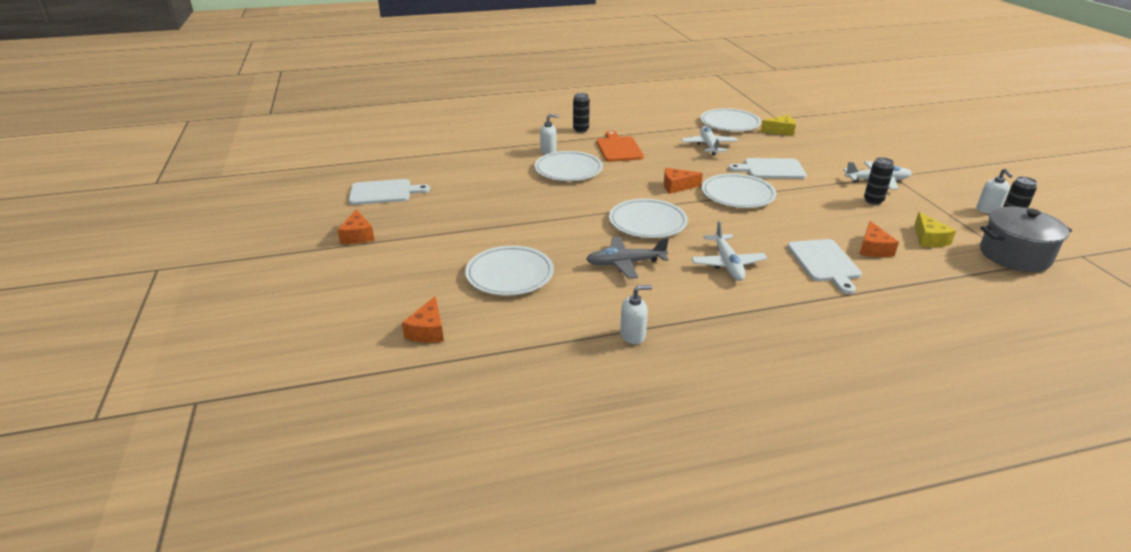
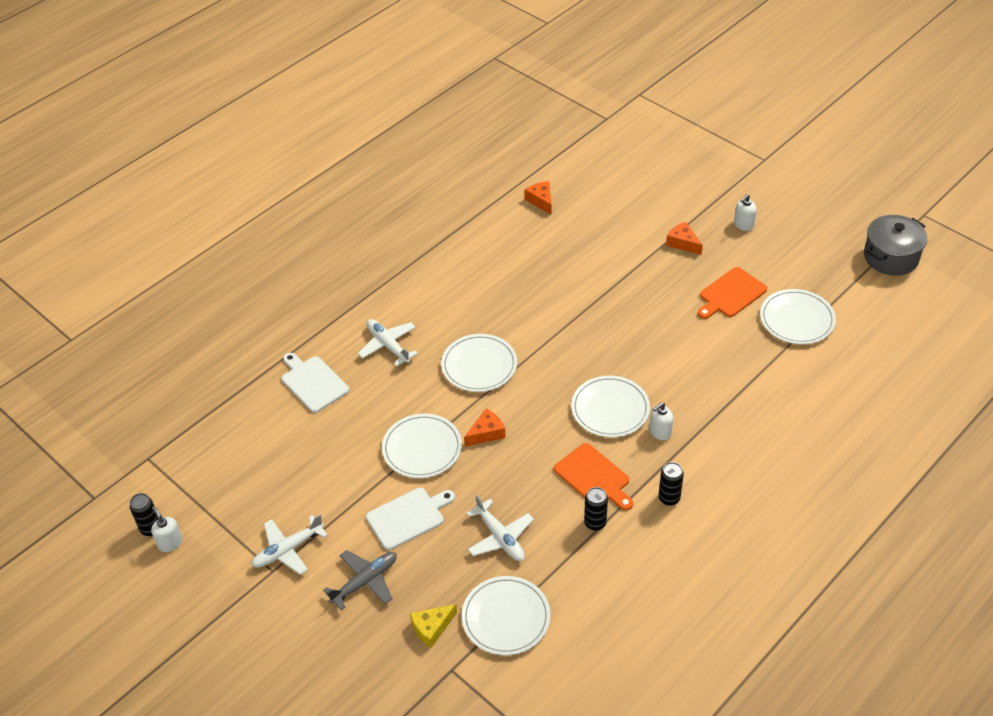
camera: 150 degrees right, 15 degrees up
white cutting board [349,179,430,205] -> orange cutting board [698,267,767,319]
white plate [465,246,554,296] -> white plate moved to [760,289,836,344]
grey plane [586,237,669,279] -> grey plane moved to [323,550,397,610]
white soap dispenser [620,285,652,344] -> white soap dispenser moved to [734,194,757,231]
orange cheese [859,221,899,257] -> none
black can [864,157,894,205] -> black can moved to [584,487,608,531]
yellow cheese [914,212,956,247] -> none
grey pot [980,207,1072,272] -> grey pot moved to [864,215,927,276]

